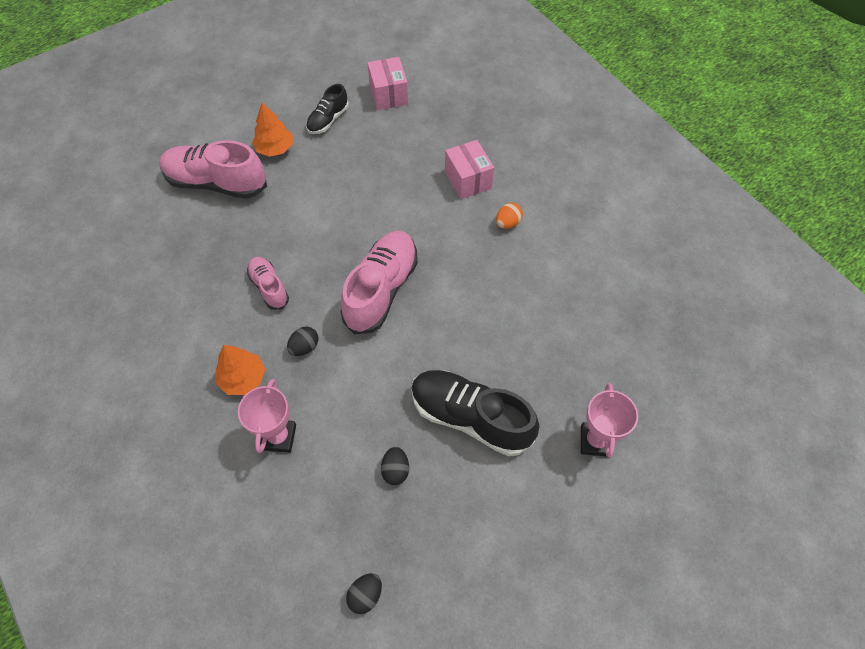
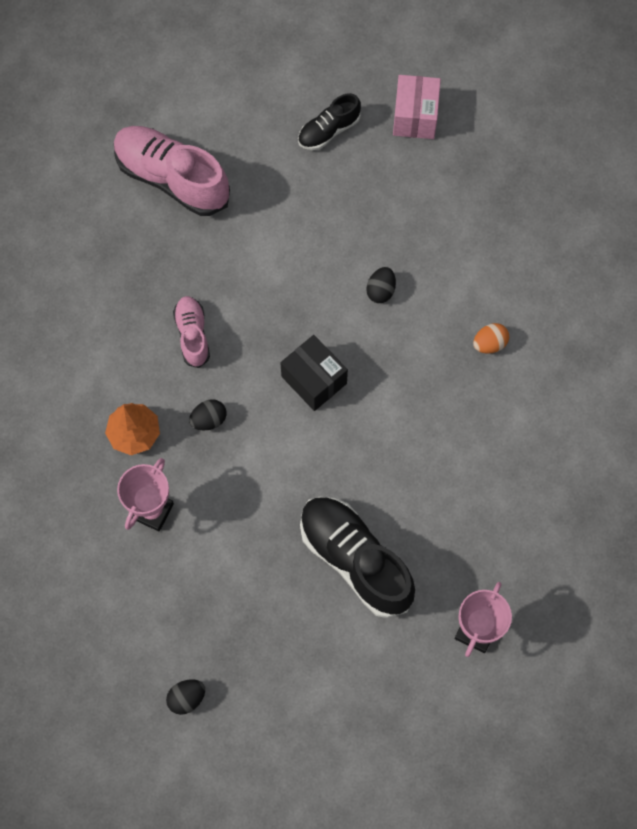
camera: 20 degrees right, 10 degrees up
orange tree [252,102,293,157] -> none
pink shoe [341,231,418,334] -> black box [280,335,348,411]
black egg [381,447,409,485] -> black egg moved to [366,267,396,303]
pink box [445,140,494,199] -> none

